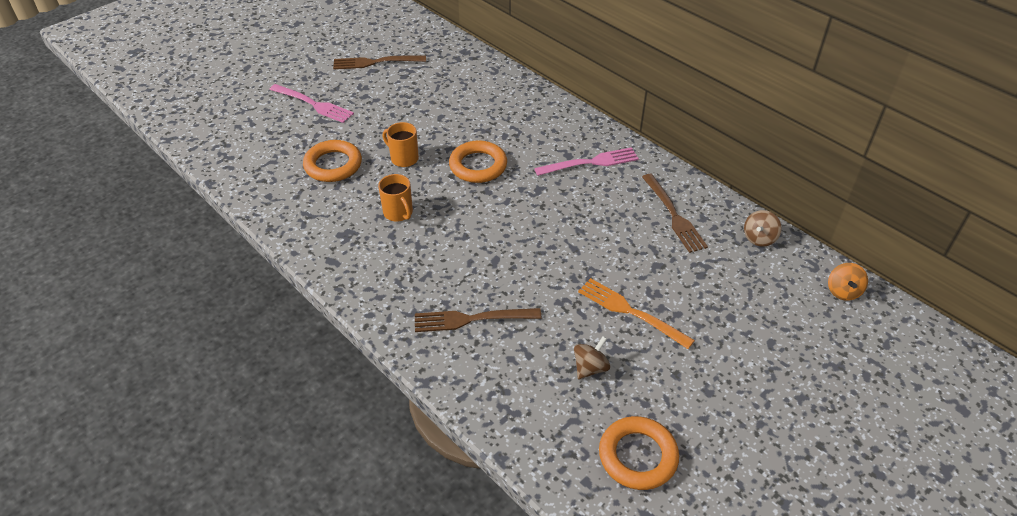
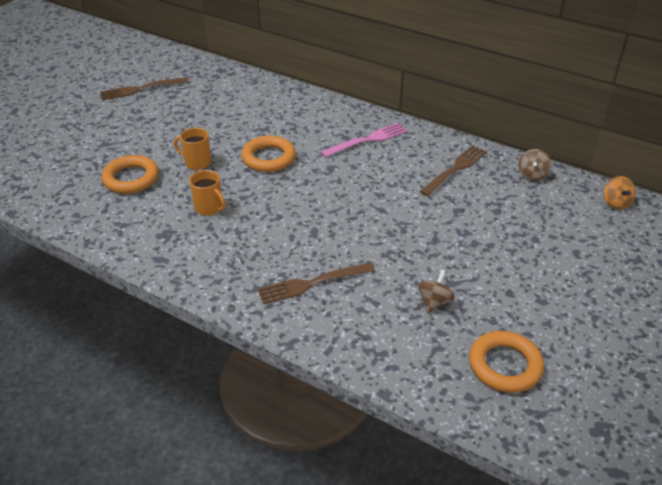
camera: 15 degrees left, 5 degrees down
pink fork [269,84,354,123] -> none
orange fork [578,278,695,349] -> none
brown fork [642,174,708,253] -> brown fork turned 105 degrees counterclockwise [420,145,487,196]

